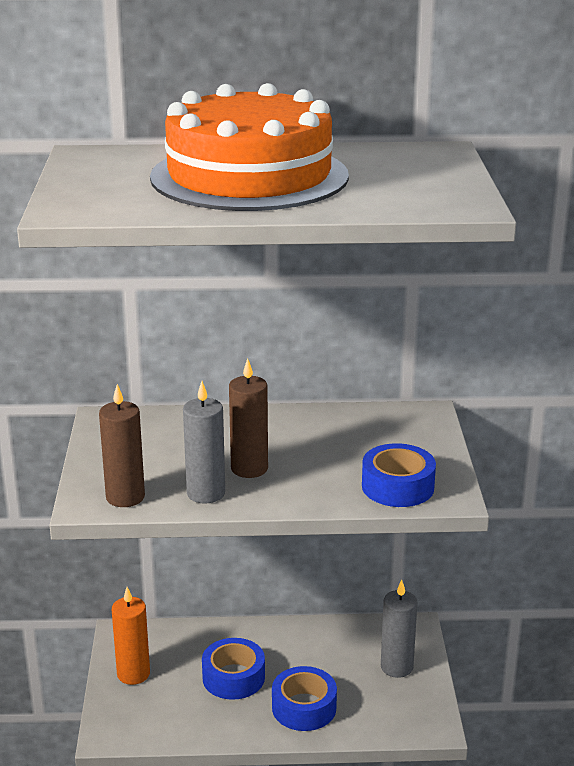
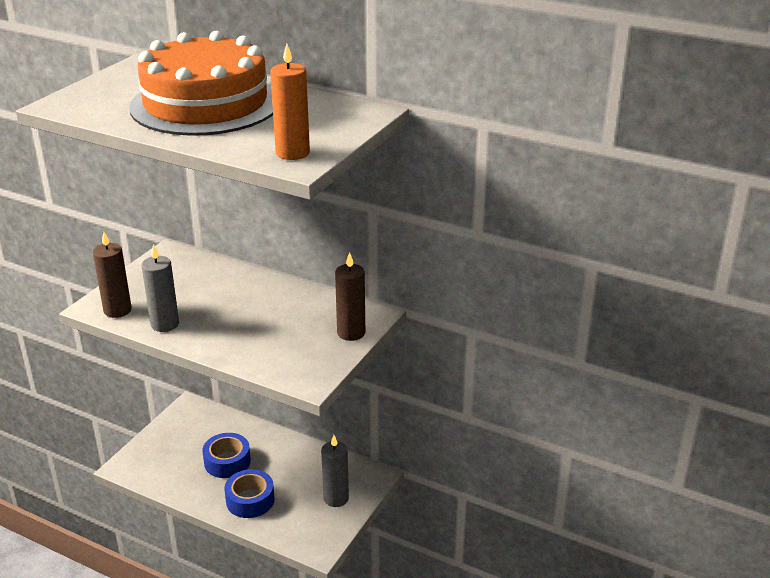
camera: 30 degrees right, 5 degrees up
orange candle [112,587,150,685] -> orange candle moved to [270,44,310,160]
brown candle [229,359,268,478] -> brown candle moved to [335,252,365,341]
blue tape [362,443,436,507] -> none

